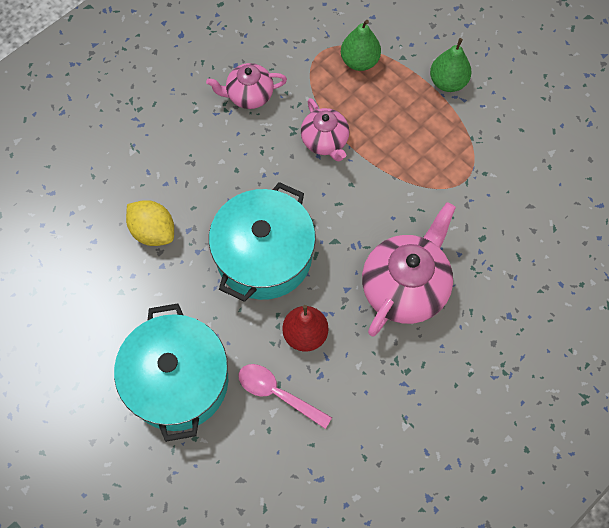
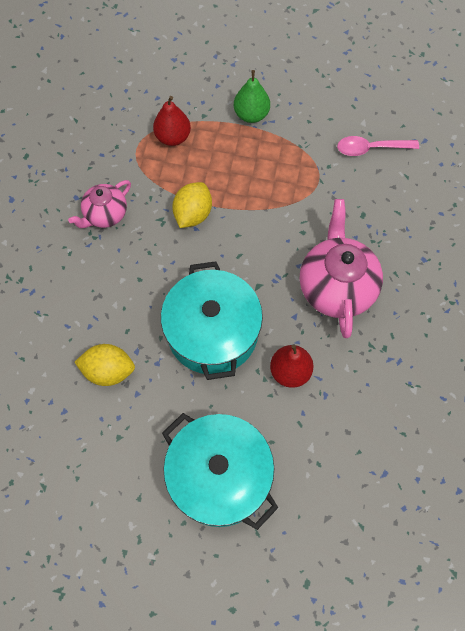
camera: 35 degrees left, 0 degrees up
pink spoon [238,364,332,429] -> pink spoon moved to [337,136,419,156]
pink teapot [301,98,349,162] -> yellow lemon [172,182,212,228]
green pear [341,20,381,71] -> red pear [153,96,191,146]

